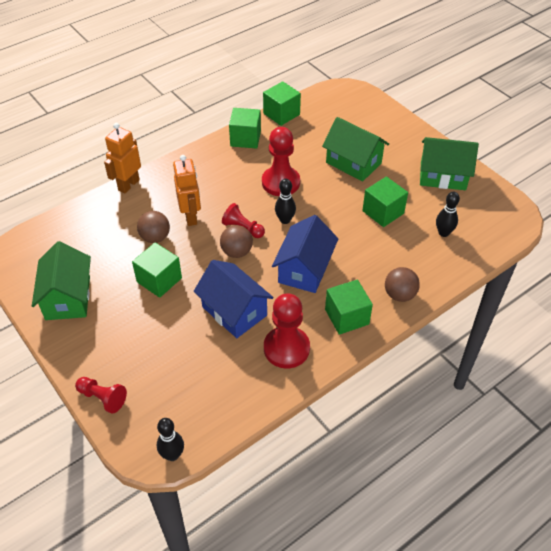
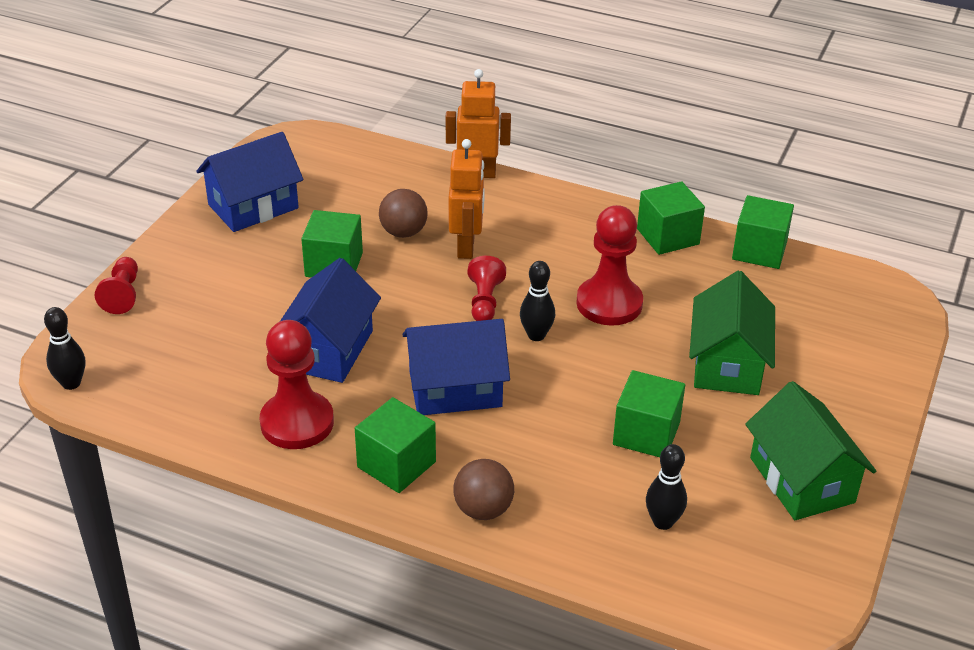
camera: 60 degrees right, 10 degrees down
green house [32,241,91,320] -> blue house [196,132,303,232]
orange robot [173,155,201,226] -> orange robot turned 45 degrees counterclockwise [448,139,485,259]
brown ball [220,225,253,258] -> none

